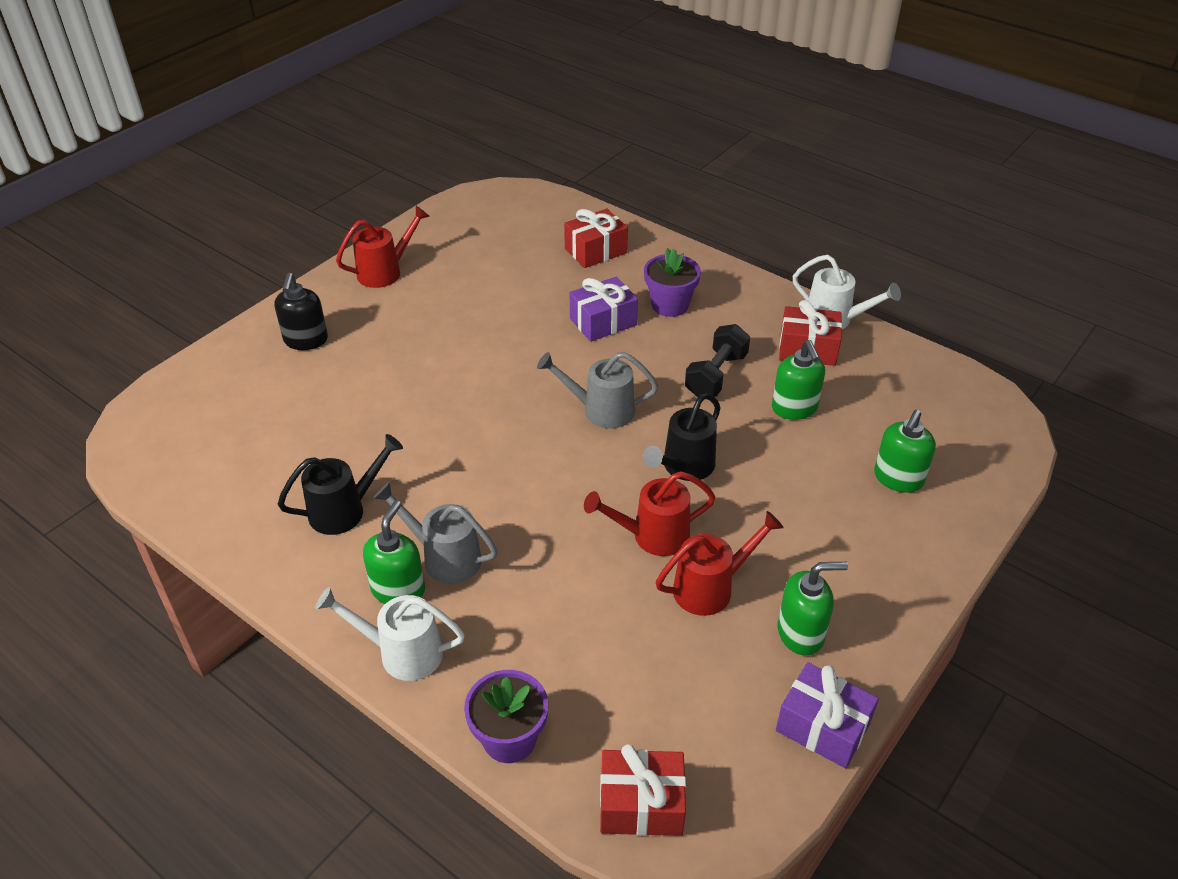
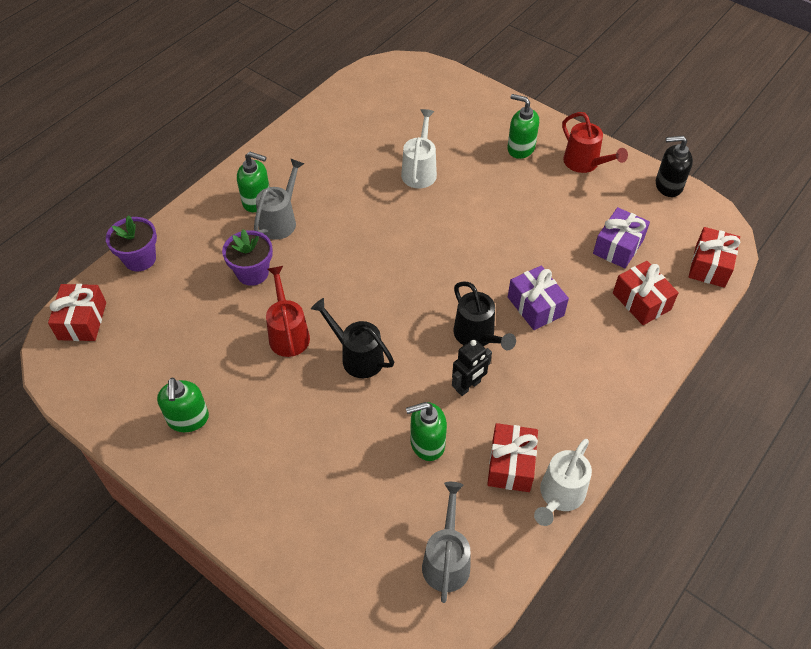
camera: 90 degrees right, 10 degrees up
black soap dispenser [274,273,328,350] -> black soap dispenser moved to [656,136,693,197]
black watering can [278,434,403,535] -> black watering can moved to [454,281,516,350]
white watering can [315,587,465,681] -> white watering can moved to [401,109,437,188]
grey watering can [537,352,658,429] -> grey watering can moved to [422,482,470,603]
purple flower pot [644,248,701,317] -> purple flower pot moved to [222,229,273,286]
red watering can [656,511,784,616] -> none
black dumbbell [685,324,750,397] -> black robot [452,339,492,396]
purple gift [776,662,879,768] -> purple gift moved to [593,207,650,268]
green soap dispenser [874,410,936,493] -> green soap dispenser moved to [507,94,539,159]
none -> red gift [689,227,740,288]

